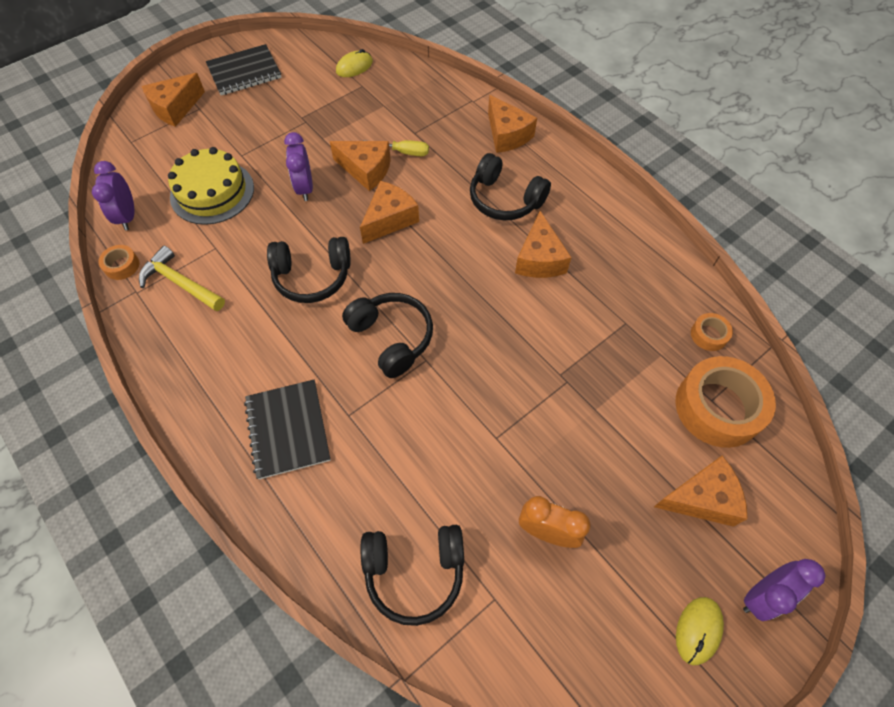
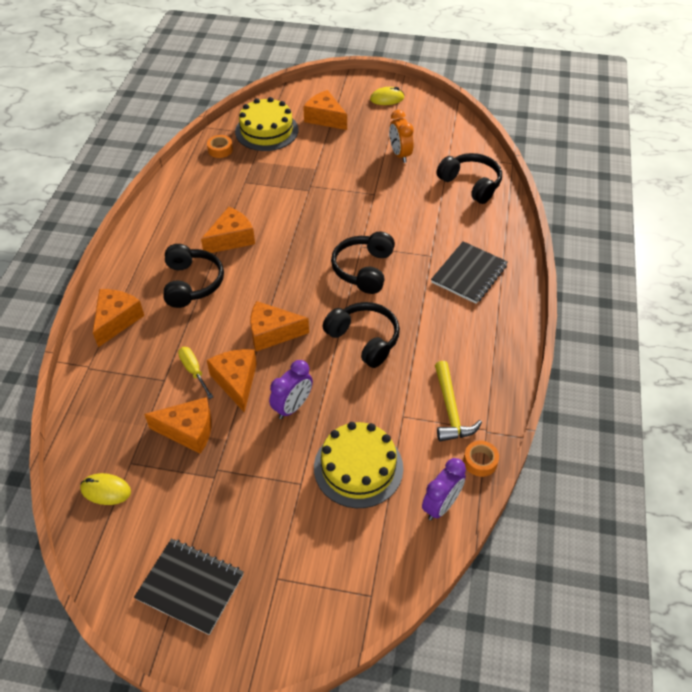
camera: 130 degrees left, 10 degrees down
orange cheese [142,73,205,127] -> orange cheese moved to [144,397,212,454]
orange tape [675,356,776,448] -> yellow cake [235,97,298,151]
purple clock [743,559,826,621] -> none

